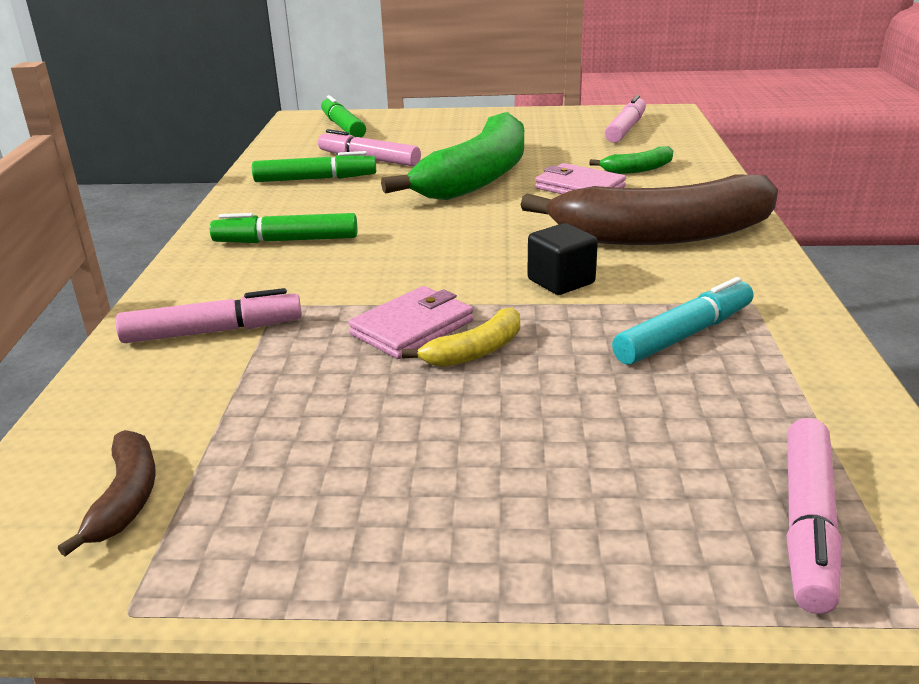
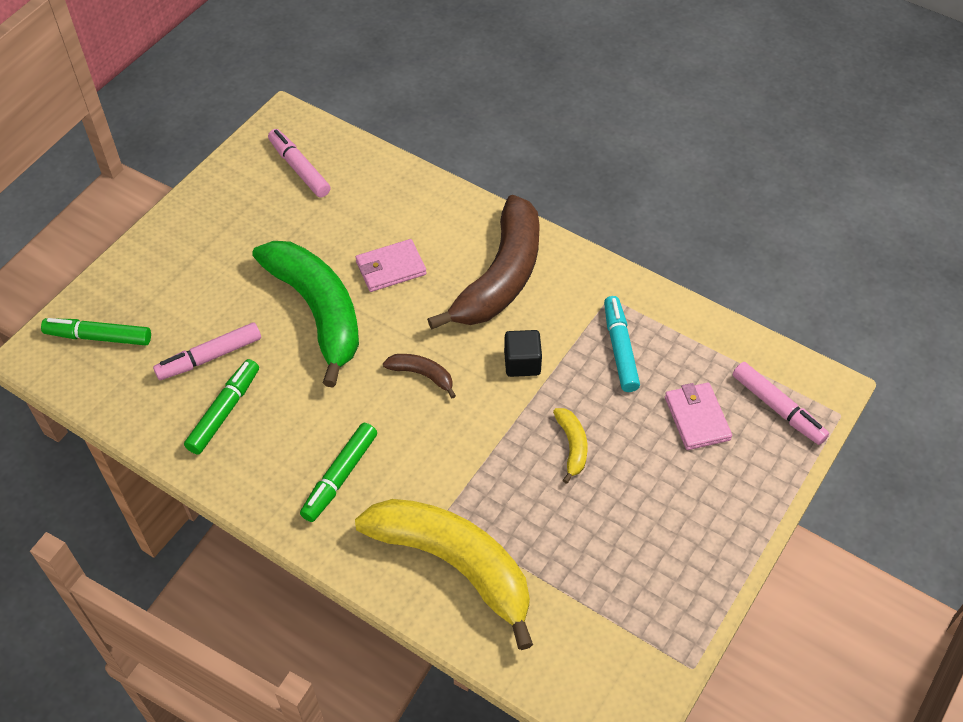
camera: 60 degrees left, 25 degrees up
brown banana [58,430,156,556] -> brown banana moved to [383,354,456,398]
pink marker [116,288,302,343] -> yellow banana [355,499,533,650]
pink wallet [348,286,474,359] -> pink wallet moved to [665,383,732,450]
green banana [589,146,673,174] -> none

